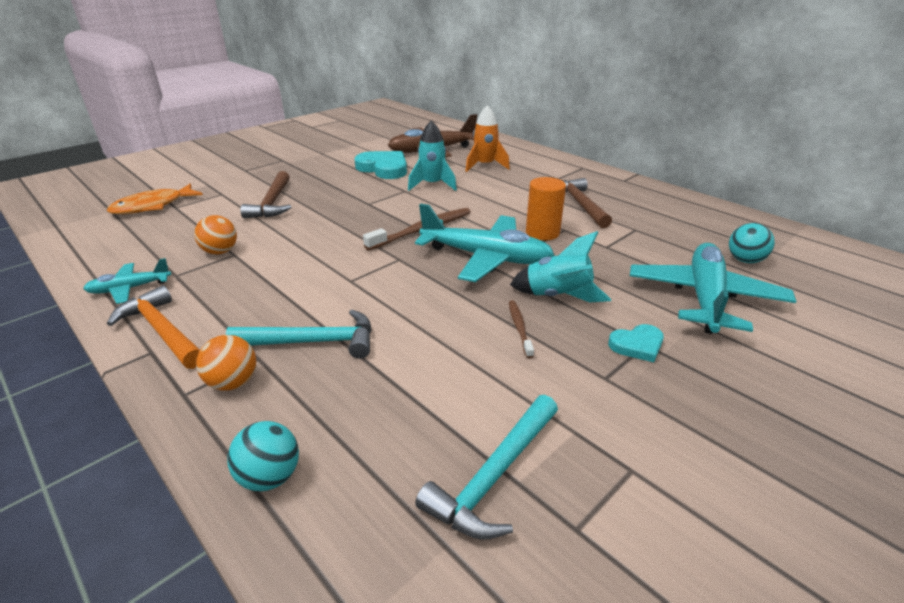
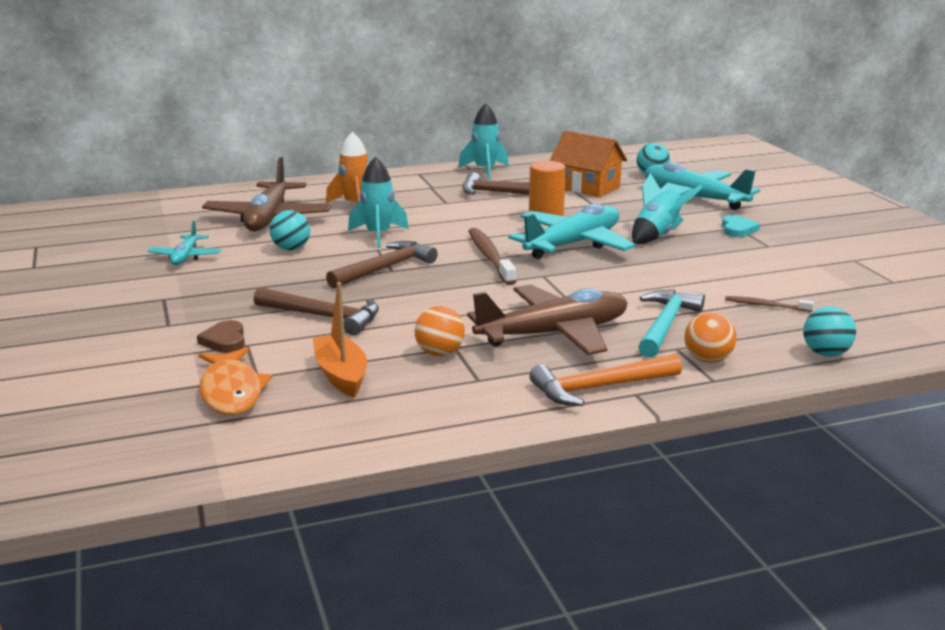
camera: 65 degrees left, 10 degrees down
turquoise plane [83,258,171,304] -> turquoise plane moved to [148,221,221,265]
turquoise heart [354,151,407,179] -> turquoise ball [270,210,310,250]
turquoise hammer [415,395,558,540] -> none
brown toothbrush [509,301,534,358] -> brown toothbrush moved to [725,296,814,312]
none -> brown heart [197,320,245,353]
none -> orange boat [313,282,367,397]
none -> brown hammer [326,241,438,288]
none -> turquoise rocket [458,103,509,180]
none -> brown plane [467,285,628,355]
none -> orange house [550,131,627,197]

